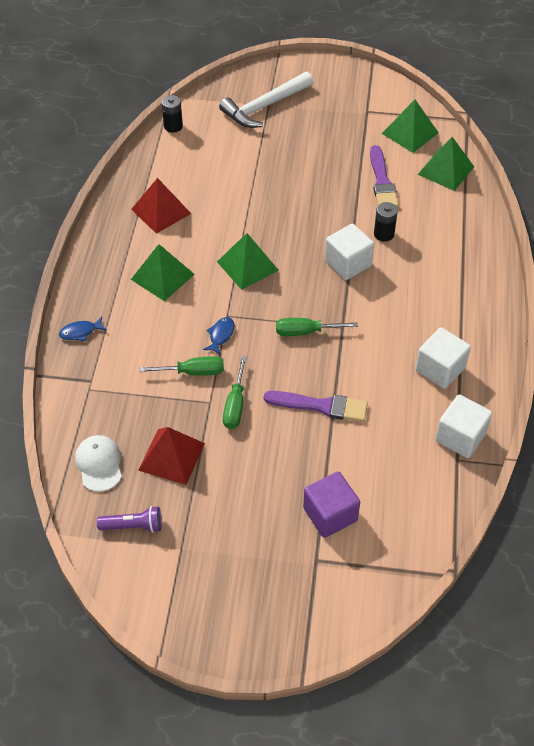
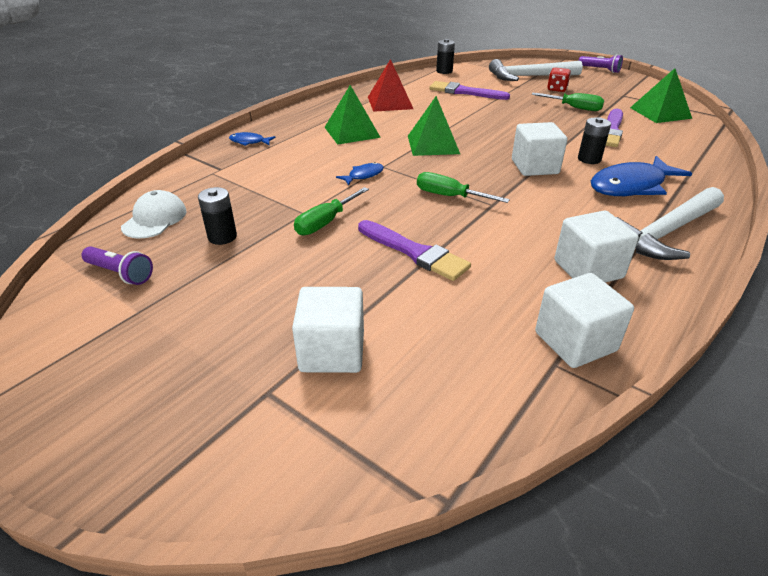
camera: 30 degrees right, 15 degrees down
red pyramid [138,427,205,485] -> black battery [198,187,237,245]
green screwdriver [140,356,224,376] -> green screwdriver moved to [532,93,604,111]
purple cube [303,472,360,538] -> white cube [292,287,364,373]
green pyramid [417,137,474,191] -> none
none -> purple brush [429,81,510,100]
none -> red dice [547,67,571,92]
none -> purple flashlight [578,54,623,73]
none -> blue fish [591,156,692,196]
none -> white hammer [616,187,724,260]

